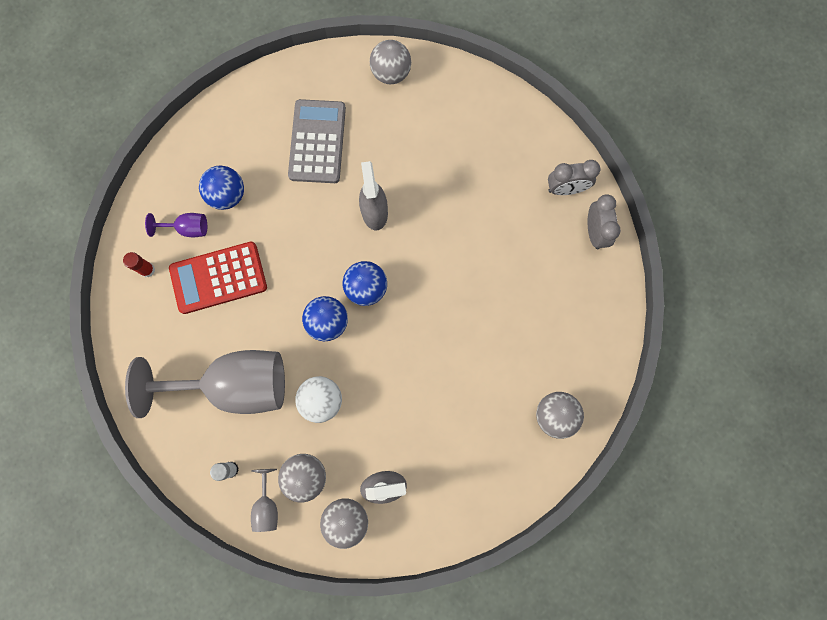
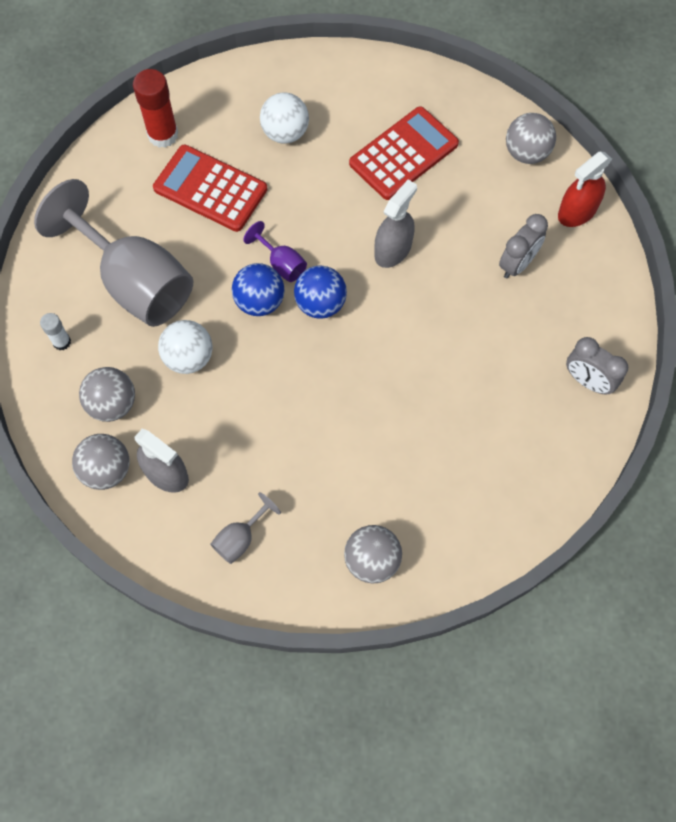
camera: 45 degrees right, 10 degrees down
red glue stick [123,252,155,277] -> red glue stick [133,69,178,148], size x1.83
purple goblet [145,213,207,237] -> purple goblet moved to [243,221,307,282]
blue ball [199,166,244,210] -> white ball [260,93,309,144]
grey goblet [251,469,278,532] -> grey goblet moved to [210,492,281,564]
grey calculator [288,99,346,183] -> red calculator [349,106,459,200]
grey clock [588,194,621,249] -> grey clock moved to [499,214,548,279]
none -> red spray bottle [558,152,612,227]

